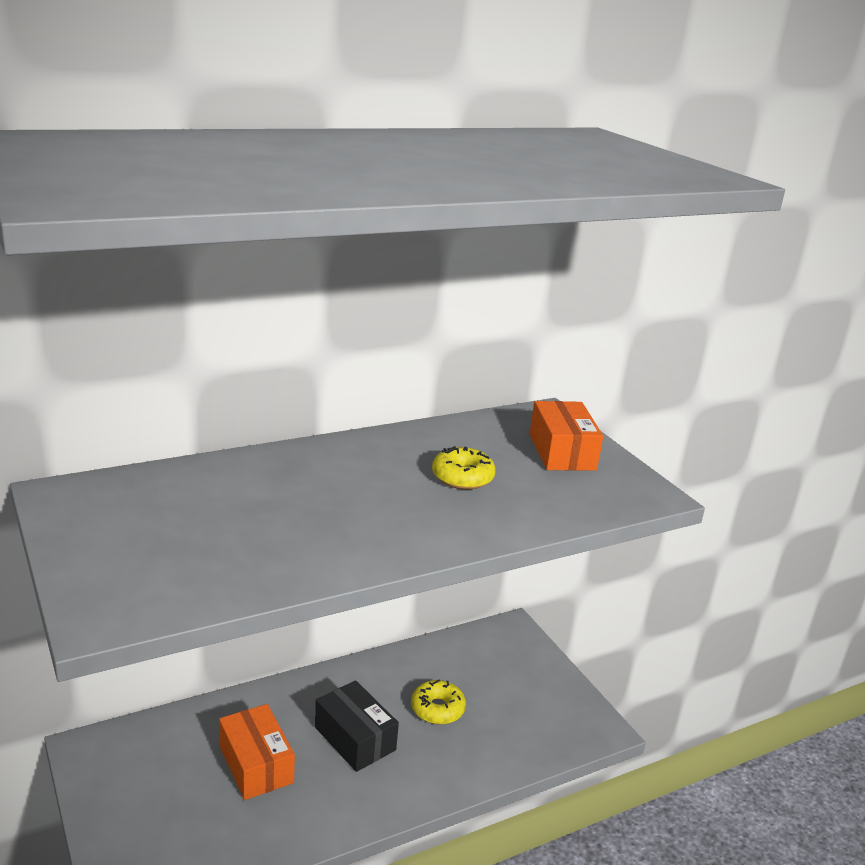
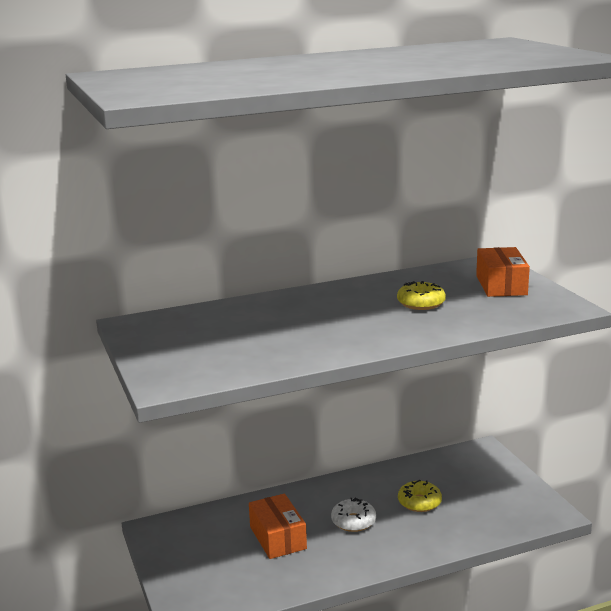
camera: 10 degrees right, 5 degrees down
black box [315,680,399,772] -> white donut [331,497,376,532]

